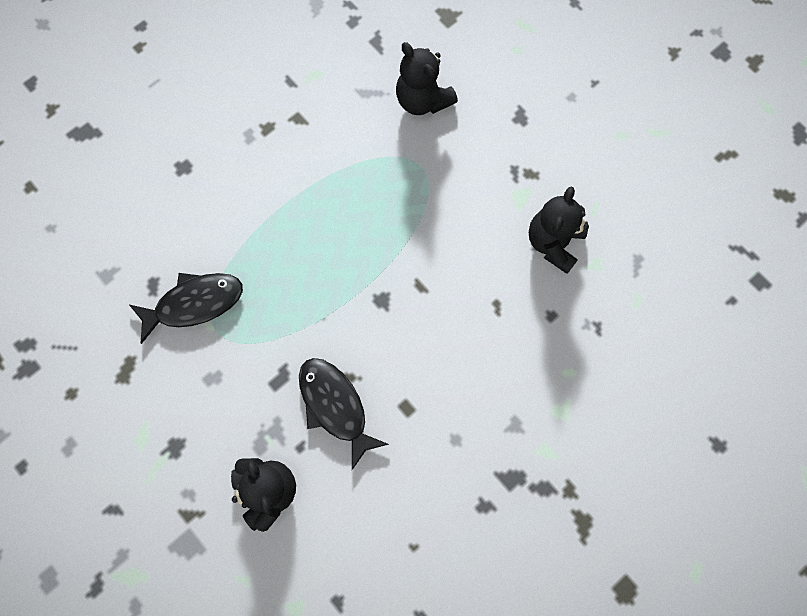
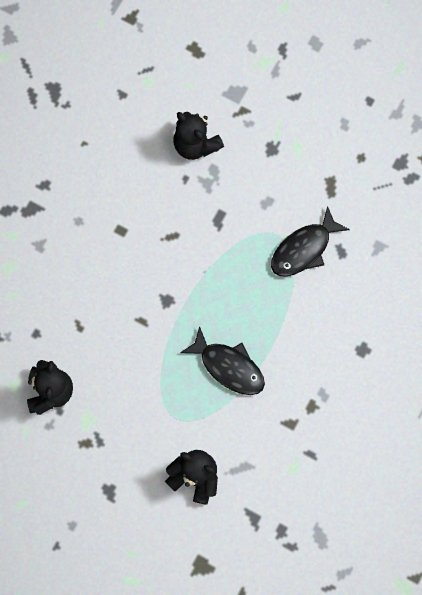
camera: 160 degrees right, 0 degrees up
black fish [299,358,389,470] -> black fish moved to [180,326,265,395]

